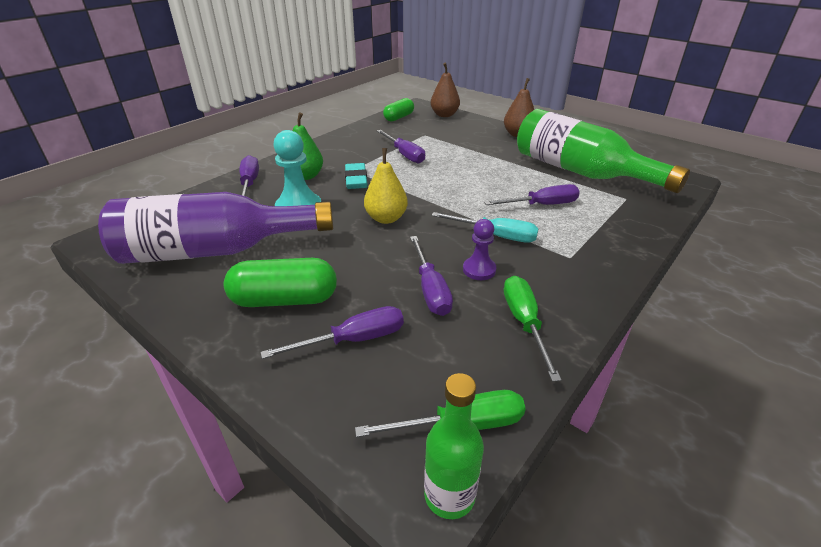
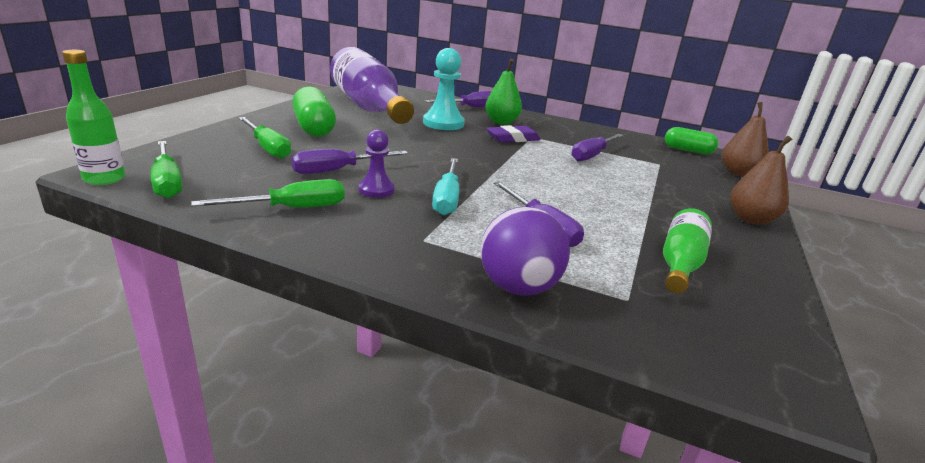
camera: 70 degrees right, 10 degrees down
purple screwdriver [260,306,404,359] -> green screwdriver [239,117,291,159]
turquoise eraser [345,163,367,189] -> purple eraser [486,125,541,143]
yellow pear [364,148,408,224] -> none
green bottle [517,109,690,193] -> green bottle [663,208,712,294], size x0.50
none -> purple ball [481,207,570,295]

